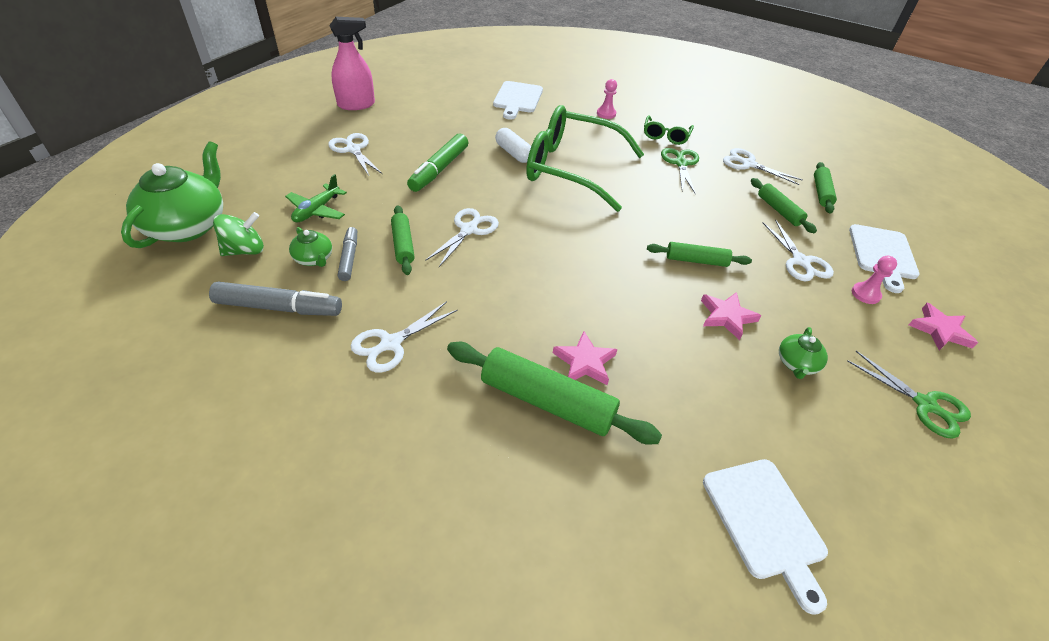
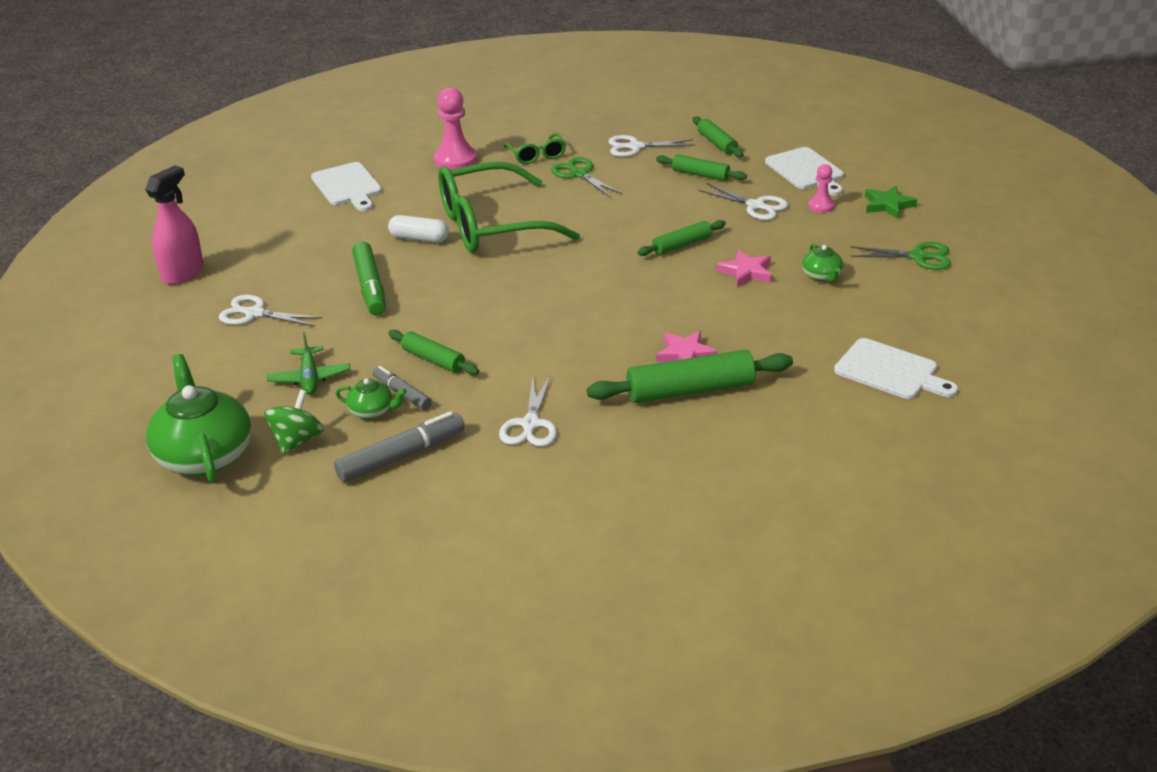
camera: 35 degrees left, 10 degrees down
white scissors [425,208,499,267] -> none
pink pawn [597,79,617,119] -> pink pawn [434,87,477,170], size x1.79
pink star [909,303,978,350] -> green star [865,186,917,219]

